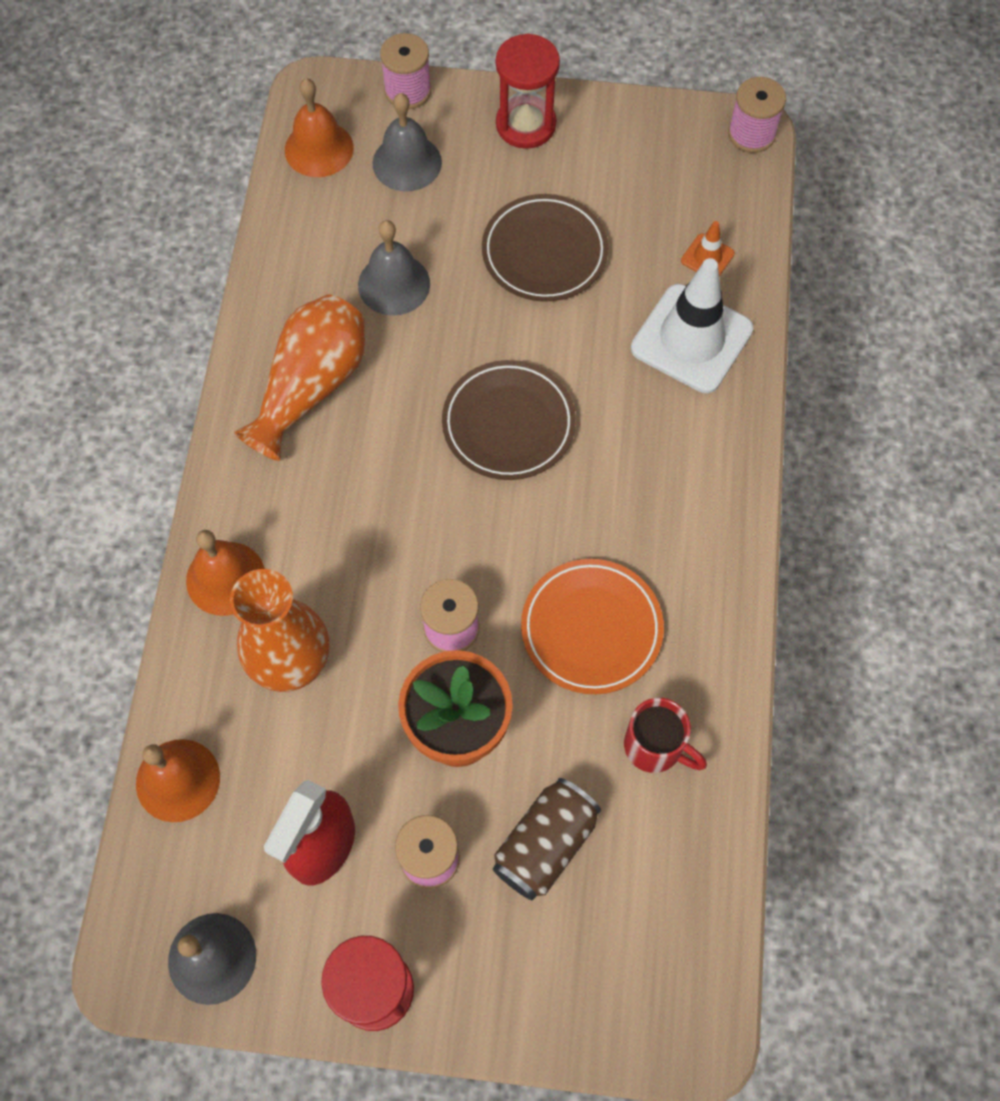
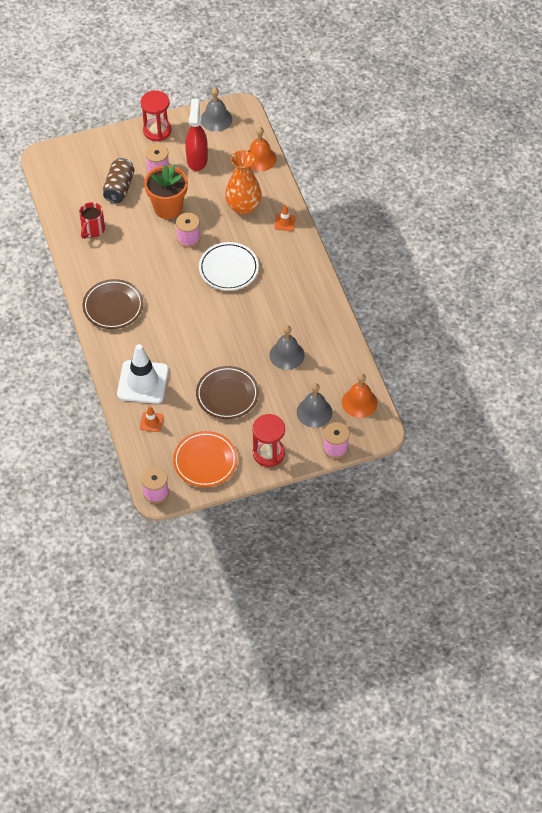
camera: 155 degrees right, 10 degrees down
orange bell [186,530,265,616] -> orange traffic cone [274,205,296,231]
orange vase [234,294,365,461] -> none
brown plate [442,360,576,480] -> brown plate moved to [83,279,143,329]
orange plate [521,559,664,694] -> orange plate moved to [173,431,238,487]
red mug [624,698,707,773] -> red mug turned 75 degrees counterclockwise [79,202,105,239]
none -> white plate [199,242,259,291]

